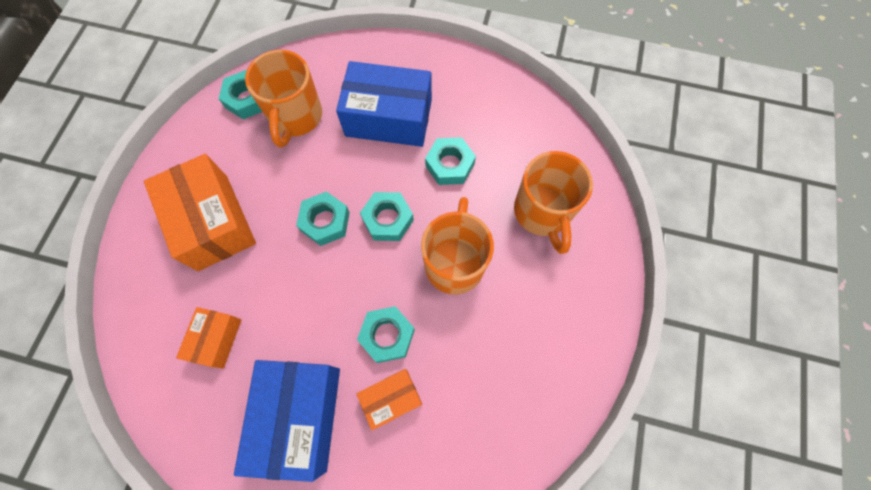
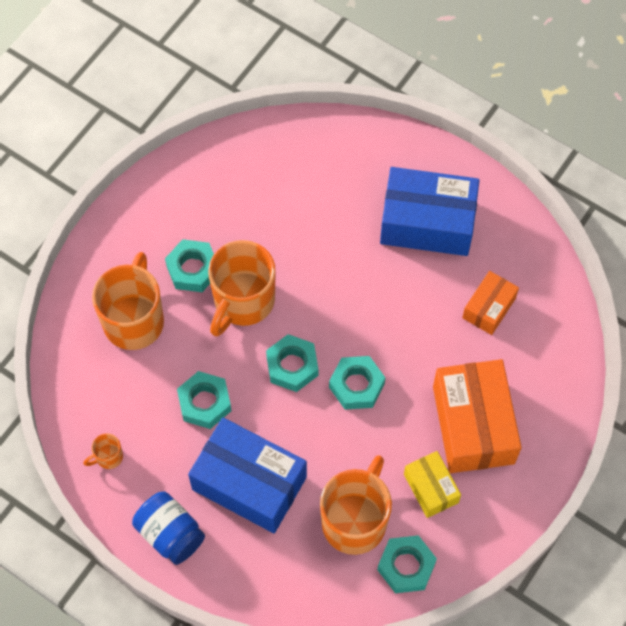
camera: 160 degrees left, 5 degrees down
blue box [234,360,340,482] -> blue box turned 75 degrees clockwise [380,167,480,256]
orange box [356,369,422,430] -> none
turquoise nut [357,306,415,363] -> turquoise nut moved to [165,239,214,292]
none -> orange mug [83,433,123,469]
none -> blue jar [132,491,205,565]
none -> yellow box [404,451,461,518]

